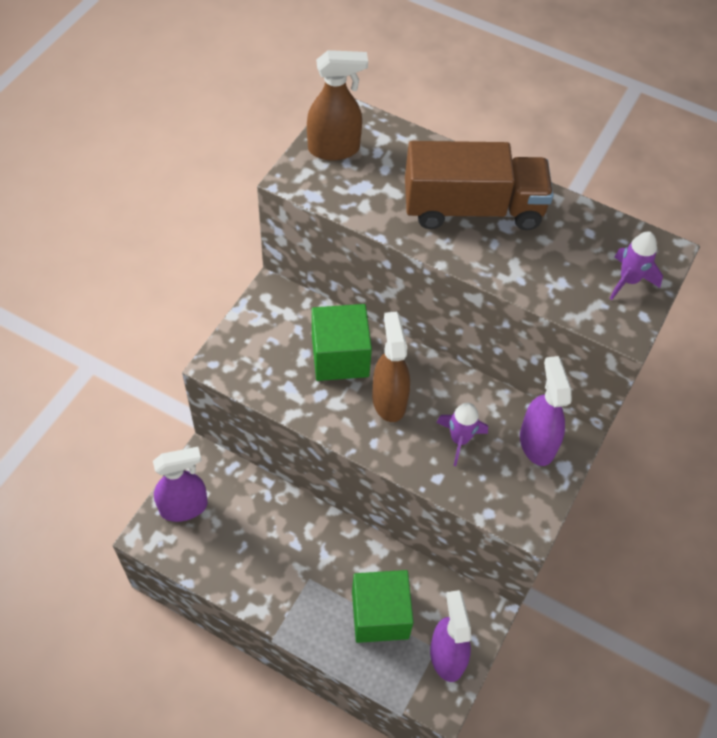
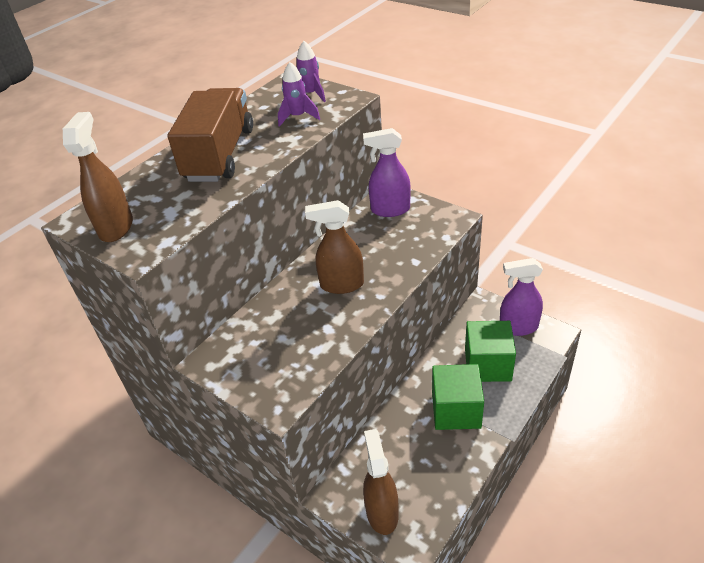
camera: 75 degrees left, 15 degrees down
purple spray bottle [153,447,208,522] -> brown spray bottle [363,429,398,535]
green cube [312,304,372,381] -> green cube moved to [432,364,484,430]
purple rocket [437,402,488,466] -> purple rocket moved to [278,62,320,127]

